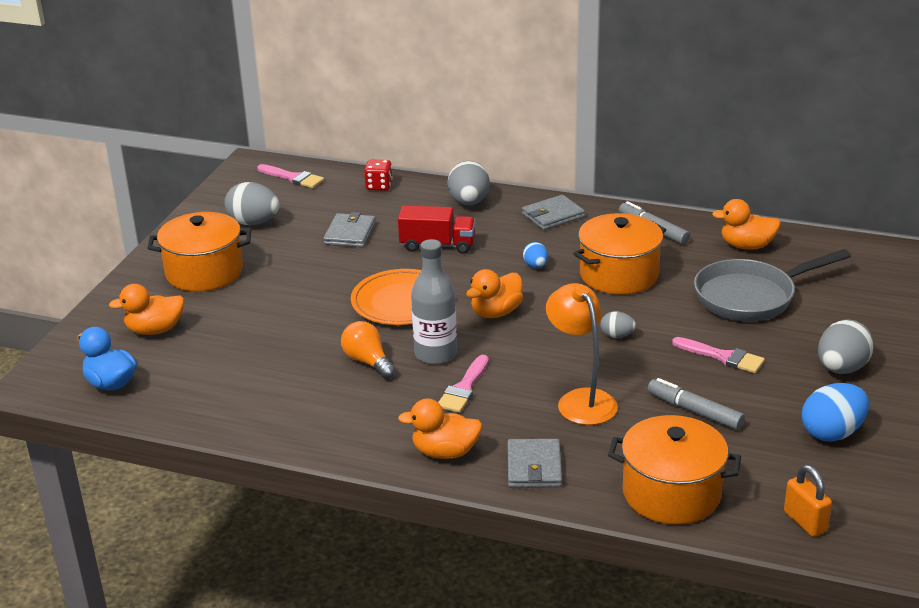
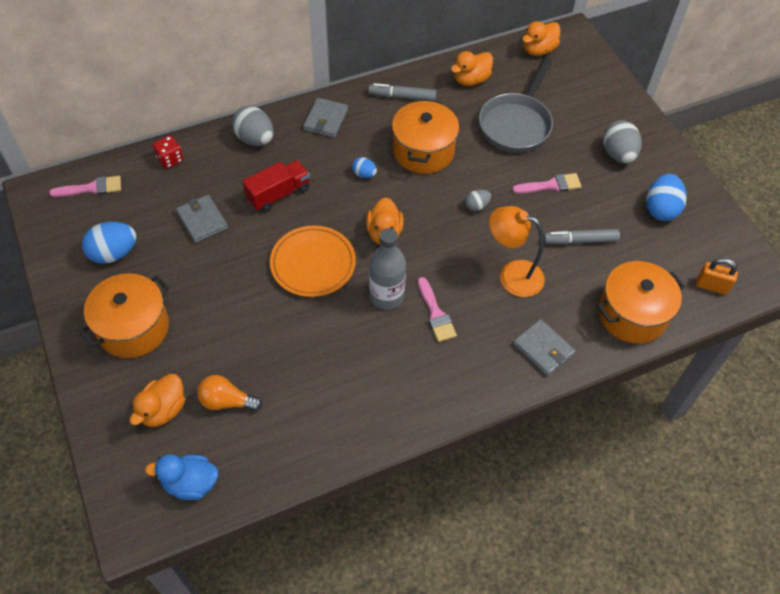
camera: 45 degrees left, 25 degrees up
grey egg [224,182,280,225] -> blue egg [82,222,137,264]
orange light bulb [341,321,396,379] -> orange light bulb moved to [197,375,262,411]
orange duck [398,398,483,459] -> orange duck moved to [522,21,560,56]

